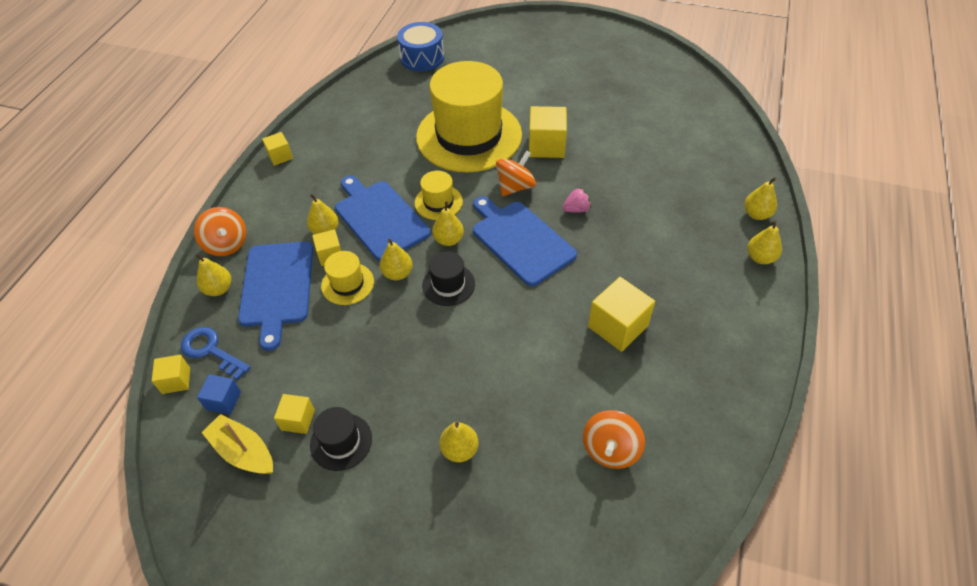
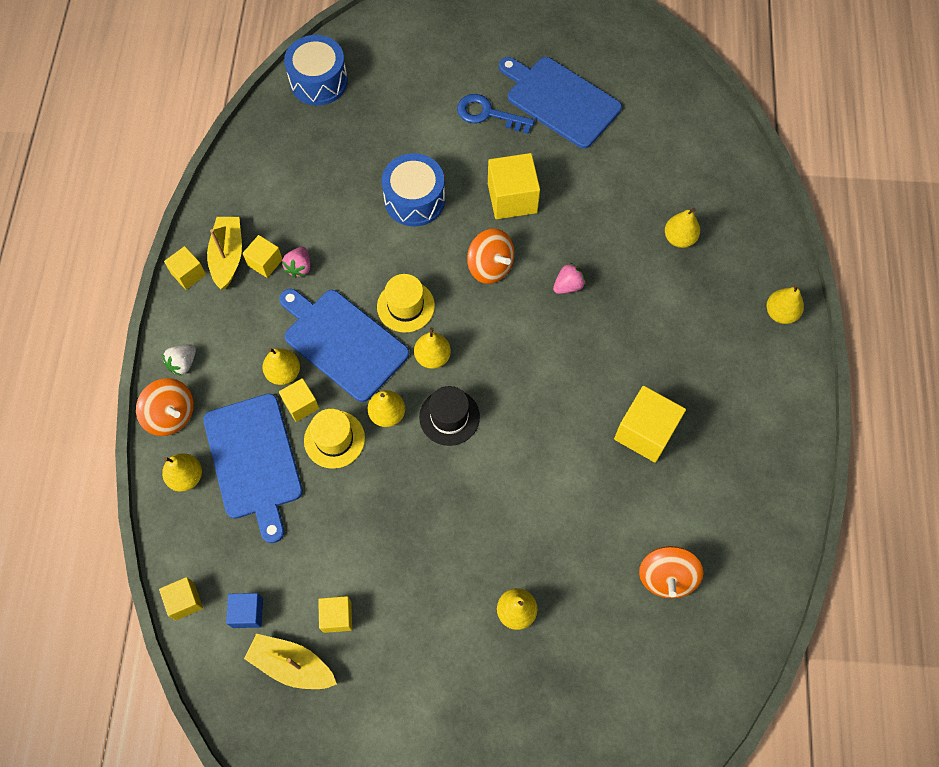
camera: 15 degrees left, 15 degrees up
blue key [181,327,251,380] -> blue key moved to [457,94,535,134]
black hat [310,407,372,471] -> none
yellow hat [416,61,522,172] -> blue drum [382,153,445,227]
blue cutting board [473,196,577,286] -> blue cutting board moved to [499,57,622,149]
orange spinning top [496,151,536,196] -> orange spinning top turned 105 degrees clockwise [467,228,514,284]
yellow pear [744,177,777,220] -> yellow pear moved to [665,208,700,248]
none -> white strawberry [162,344,196,376]
none -> yellow boat [207,217,242,289]
none -> yellow cube [243,235,282,278]
none -> pink strawberry [282,247,311,278]

